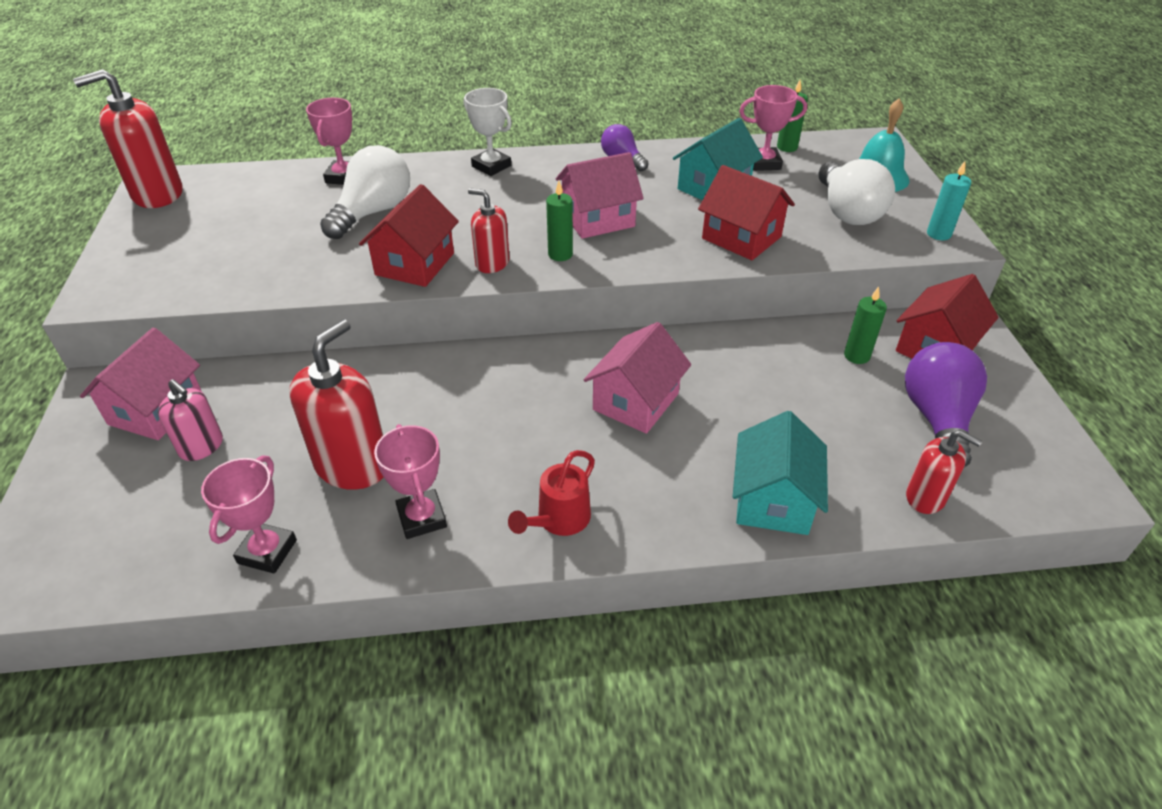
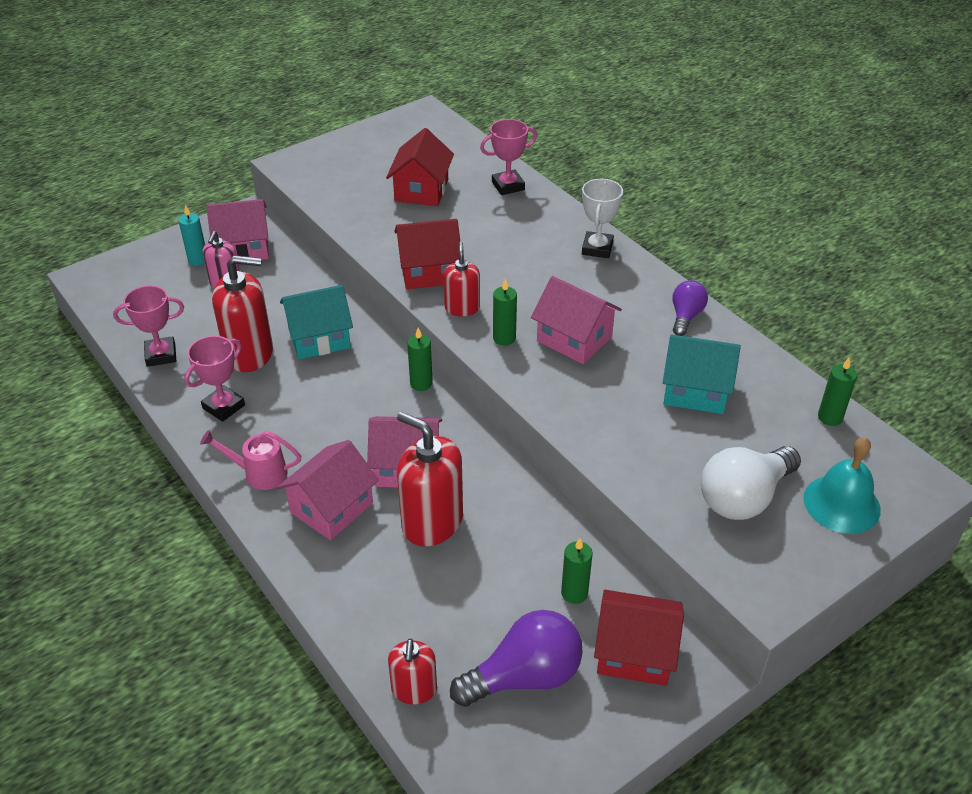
camera: 60 degrees right, 0 degrees up
red soap dispenser [73,69,182,208] -> red soap dispenser moved to [397,412,463,546]
white light bulb [320,145,410,239] -> none
red watering can [508,450,595,536] -> pink watering can [200,430,301,490]
red house [698,165,795,260] -> red house moved to [386,128,454,206]
turquoise house [733,411,828,535] -> turquoise house moved to [280,285,353,359]
pink trophy [739,85,807,171] -> none
turquoise candle [927,161,971,240] -> turquoise candle moved to [178,205,205,266]
none -> pink house [277,440,379,540]
none -> green candle [407,328,433,391]

